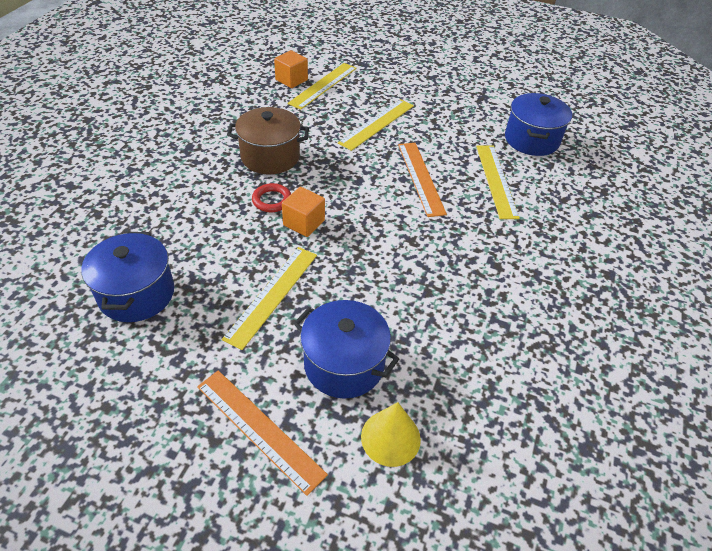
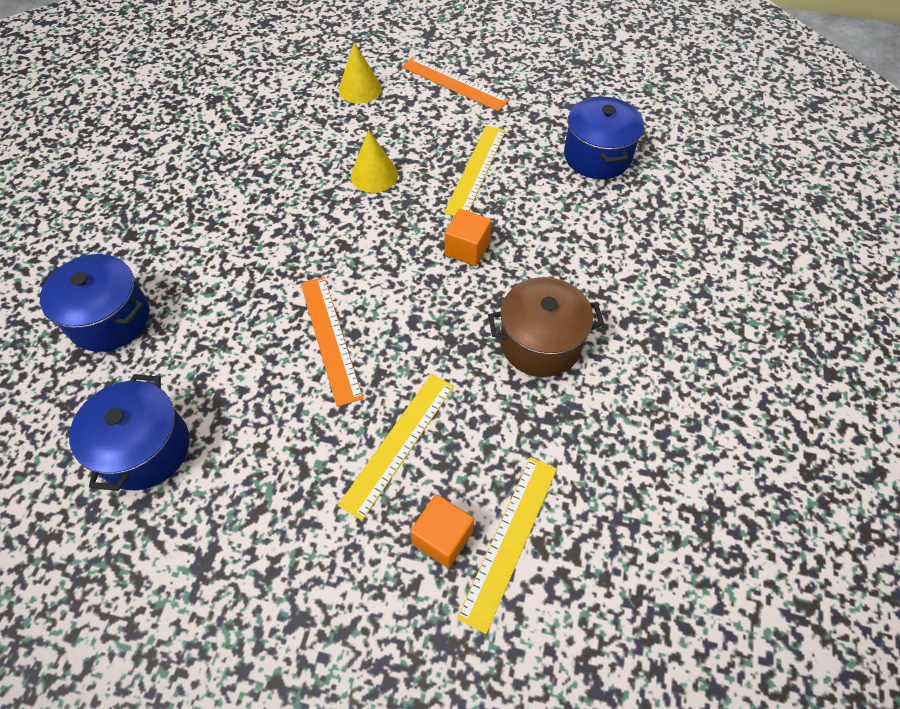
camera: 175 degrees right, 10 degrees up
red ring [252,183,291,212] -> none
orange cube [274,50,308,88] -> orange cube moved to [410,494,474,568]
blue pot [294,300,399,399] -> blue pot moved to [40,254,149,352]
yellow ruler [476,146,520,219] -> none
none -> yellow cone [351,130,398,193]

